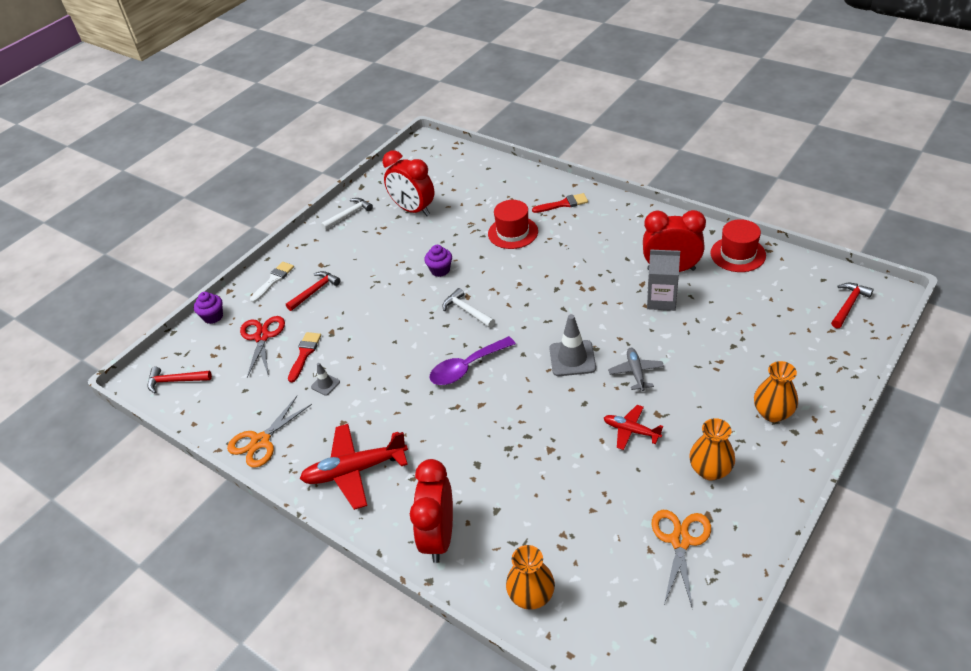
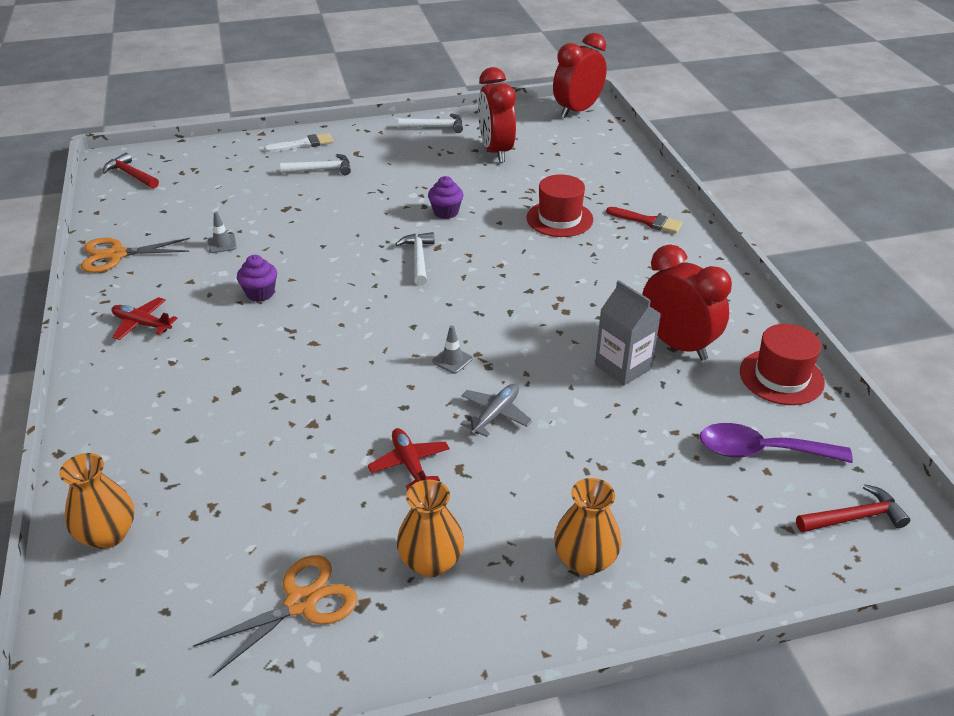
camera: 35 degrees right, 5 degrees down
purple cupcake [194,292,223,324] -> purple cupcake moved to [237,255,277,302]
red scissors [240,316,285,378] -> none
red hammer [286,271,341,311] -> white hammer [280,154,351,175]
red brush [288,332,321,382] -> none
red plane [300,424,408,510] -> red plane [111,297,178,340], size x0.56
red clock [410,459,453,563] -> red clock moved to [553,33,607,118]
purple spoon [429,336,516,385] -> purple spoon moved to [700,423,853,463]
grey traffic cone [549,314,596,376] -> grey traffic cone [432,325,473,374], size x0.53

